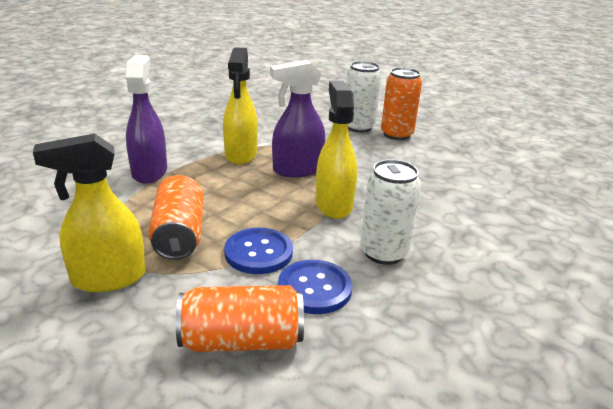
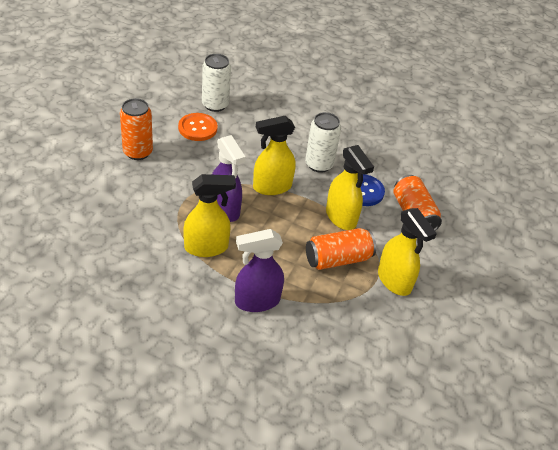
camera: 105 degrees left, 15 degrees up
blue button [224,228,293,274] -> yellow spray bottle [326,145,374,230]
white can [346,61,381,133] -> white can moved to [202,54,231,112]
none -> orange button [178,113,218,141]

